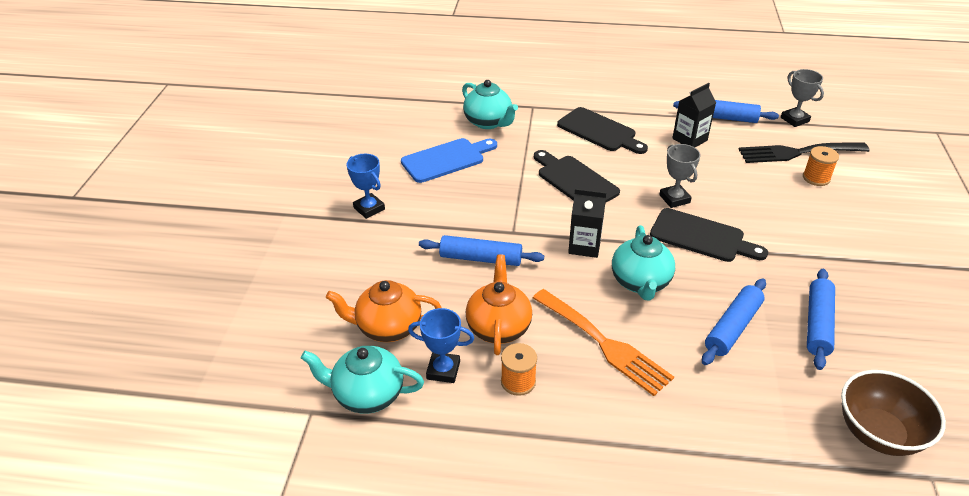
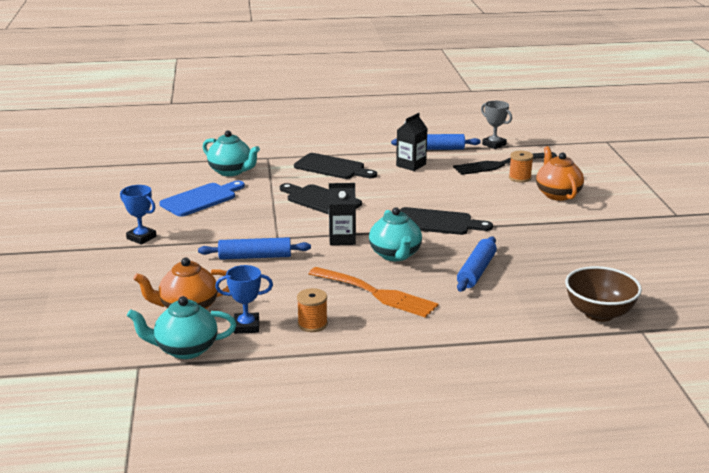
camera: 15 degrees left, 15 degrees down
orange teapot [466,254,532,355] -> orange teapot moved to [536,146,584,201]
grey trophy [659,144,700,208] -> none
blue rolling pin [807,269,835,370] -> none

